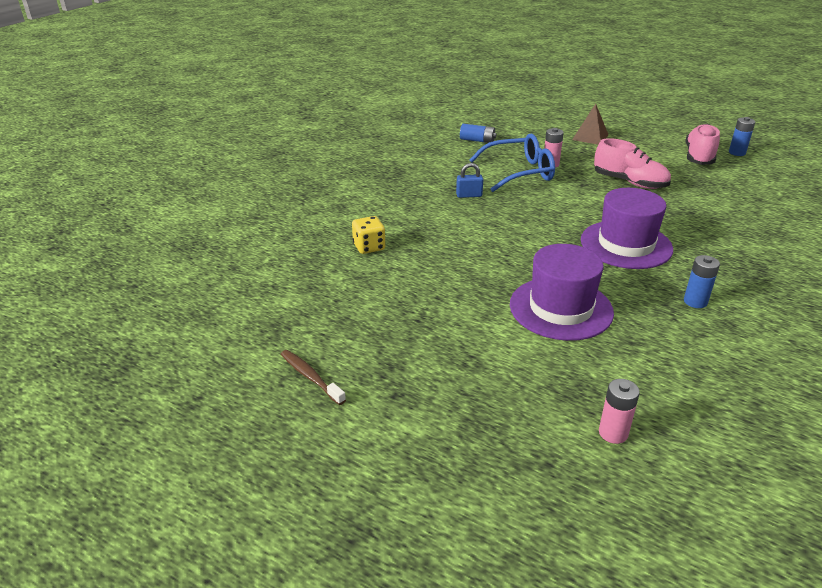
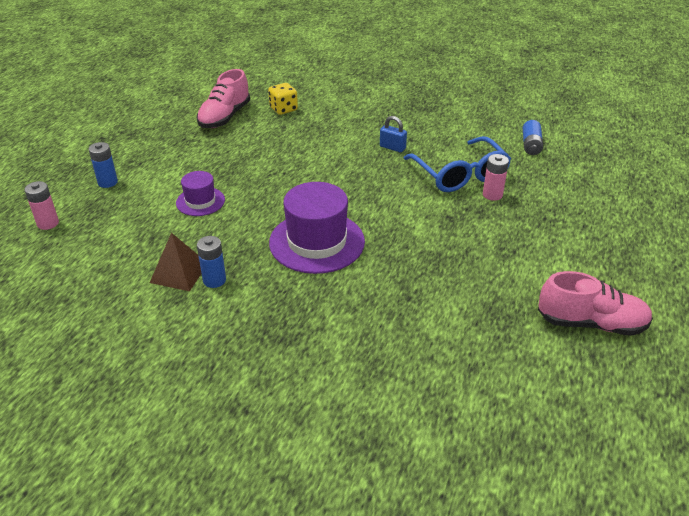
camera: 80 degrees right, 5 degrees up
brown toothbrush [281,350,346,405] -> none
blue padlock [456,163,483,198] -> blue padlock turned 45 degrees counterclockwise [380,116,407,153]
purple hat [510,244,614,341] -> purple hat [176,171,225,216], size x0.55
brown pyramid [572,104,609,145] -> brown pyramid moved to [150,233,201,291]
pink shoe [594,138,671,189] -> pink shoe moved to [197,69,250,128]
blue battery [729,117,755,156] -> blue battery moved to [89,142,118,188]

